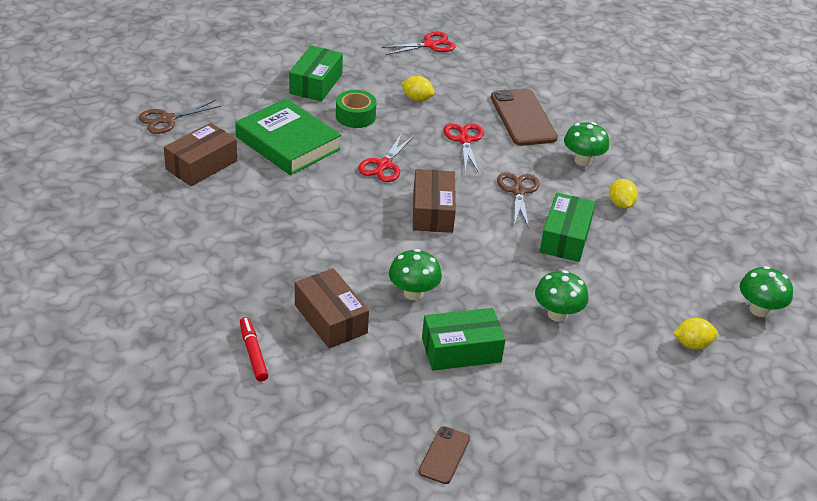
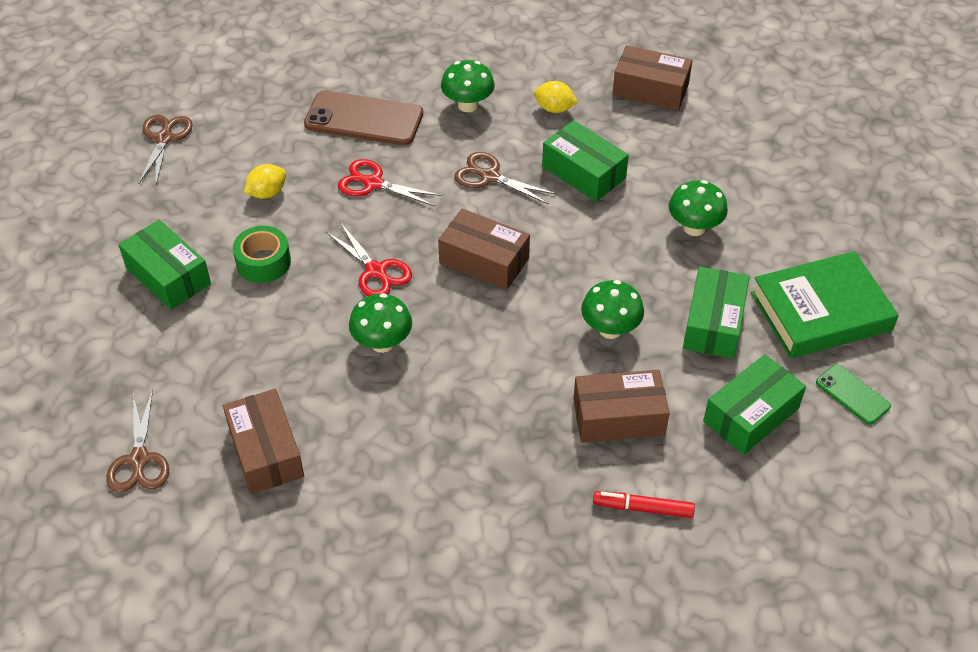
camera: 60 degrees left, 10 degrees up
green book [235,98,341,175] -> green book moved to [751,251,899,359]
red scissors [381,32,455,55] -> brown scissors [138,115,193,184]
brown phone [419,426,470,484] -> green phone [816,364,891,424]
yellow lemon [673,318,718,350] -> none
green mushroom [740,266,793,317] -> green mushroom moved to [349,293,412,353]
none -> brown box [612,45,692,110]
none -> green box [703,354,806,455]

